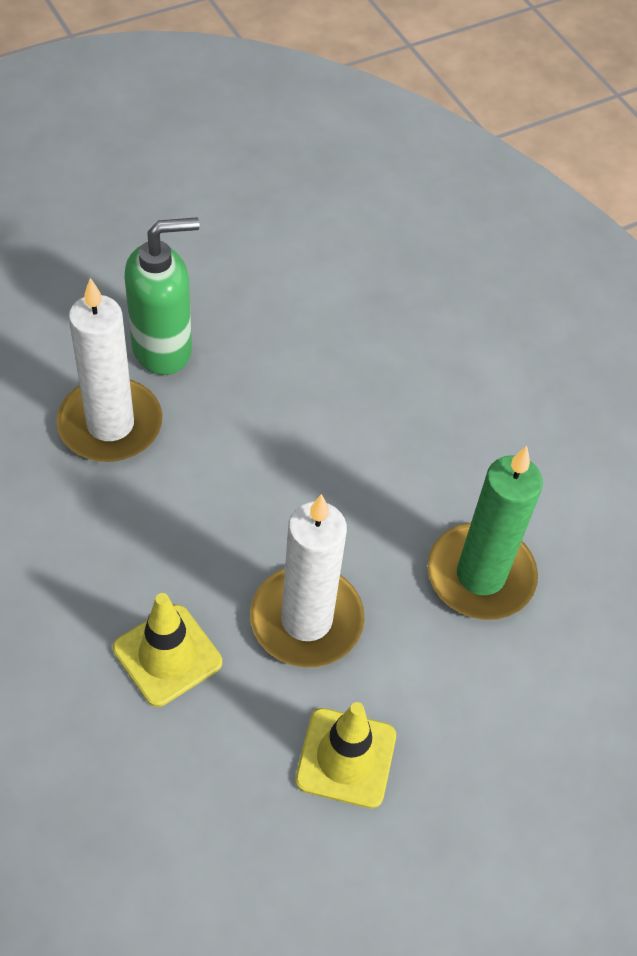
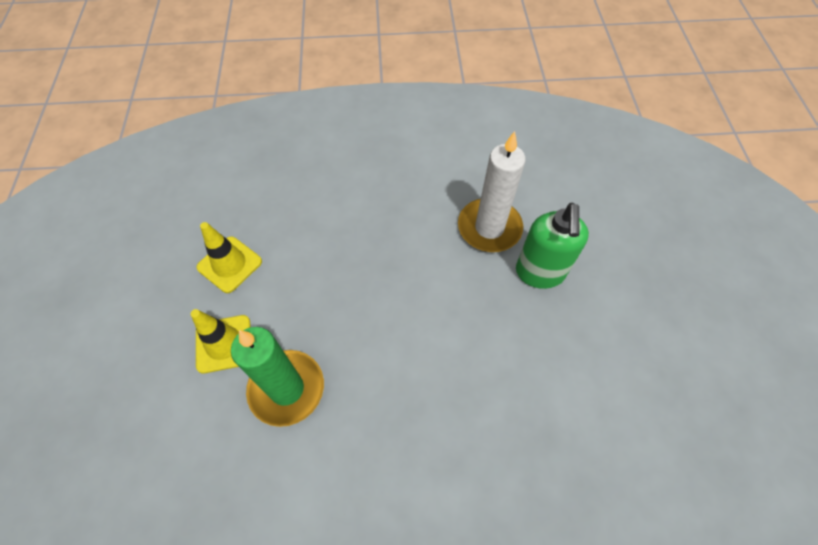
camera: 120 degrees right, 5 degrees up
yellow traffic cone [113,593,222,707] -> yellow traffic cone moved to [191,309,251,373]
white candle [250,494,365,667] -> none

